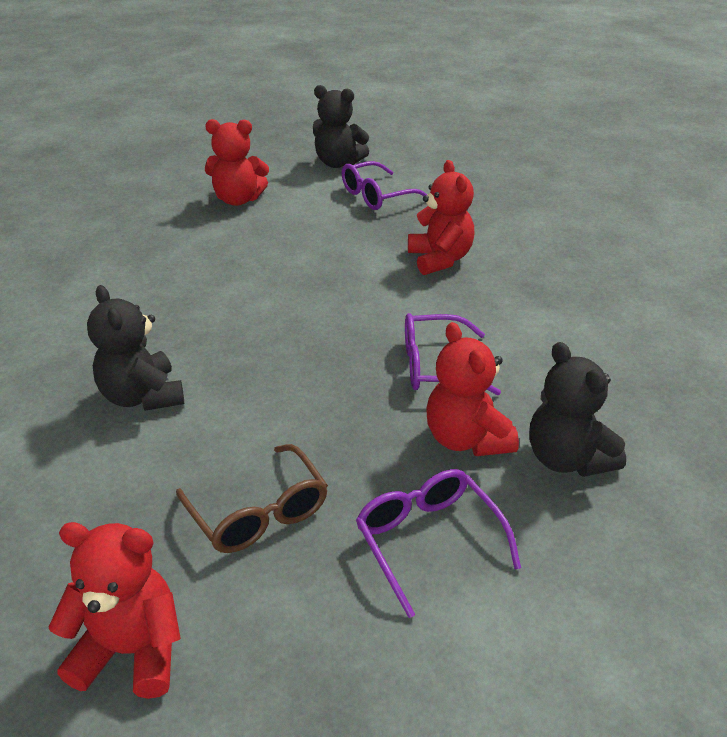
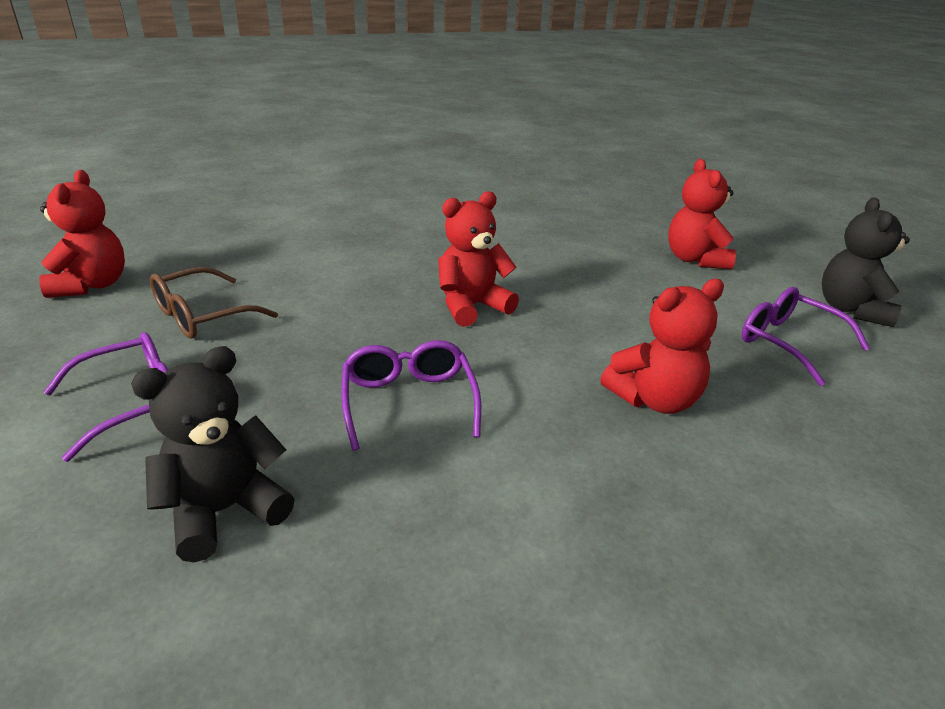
camera: 80 degrees right, 5 degrees down
black teddy bear [87,285,184,411] -> none
red teddy bear [427,322,519,456] -> red teddy bear moved to [438,191,519,327]

